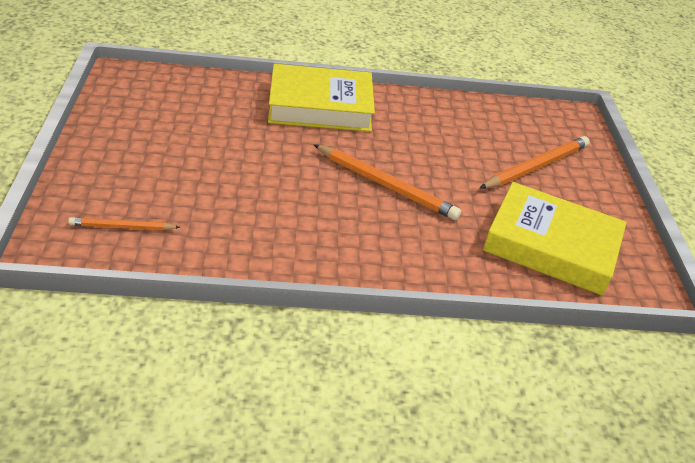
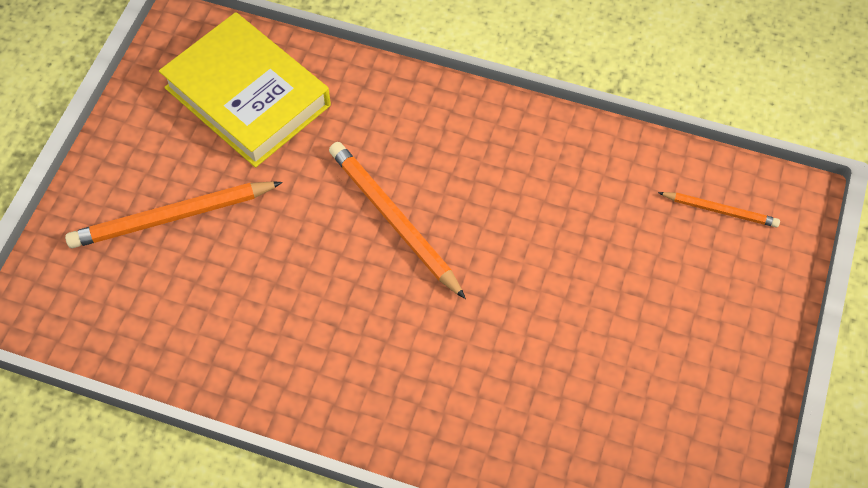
camera: 155 degrees left, 20 degrees up
yellow book [268,64,375,132] -> none

